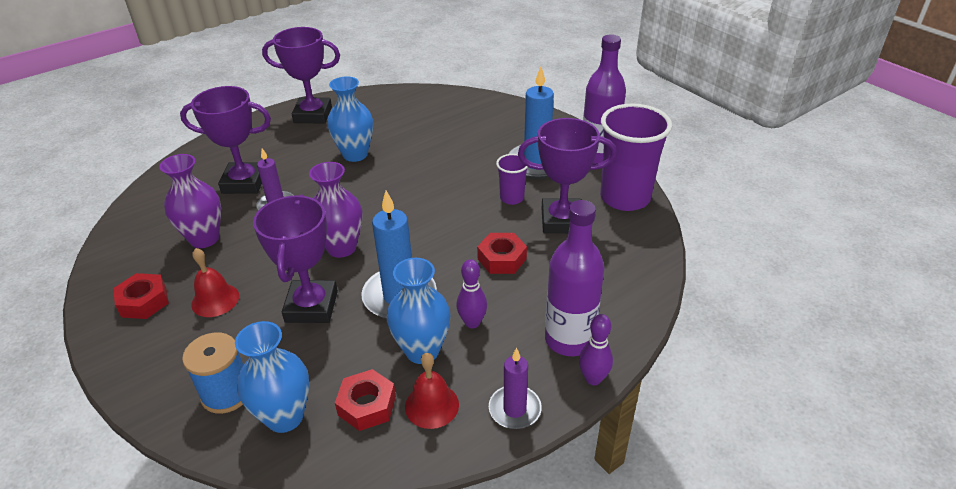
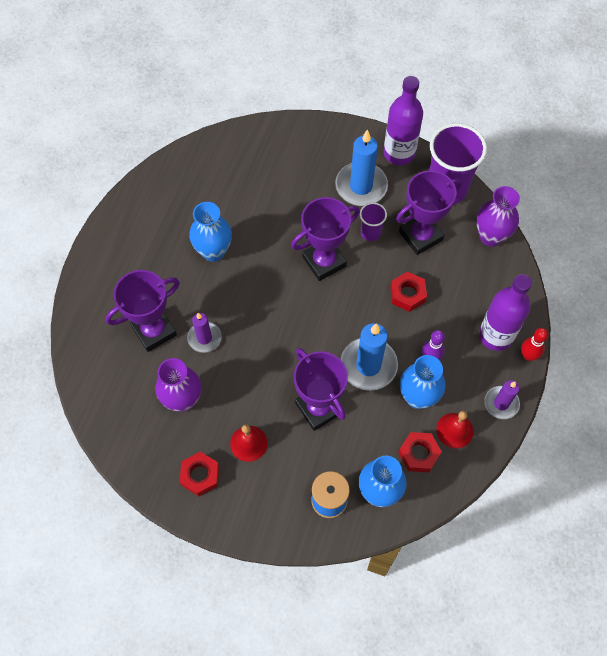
camera: 35 degrees left, 25 degrees up
purple trophy [262,27,340,123] -> purple trophy moved to [291,197,360,281]
purple vase [309,162,363,258] -> purple vase moved to [476,186,520,247]
purple bowling pin [579,314,613,385] -> red bowling pin [521,328,548,361]

